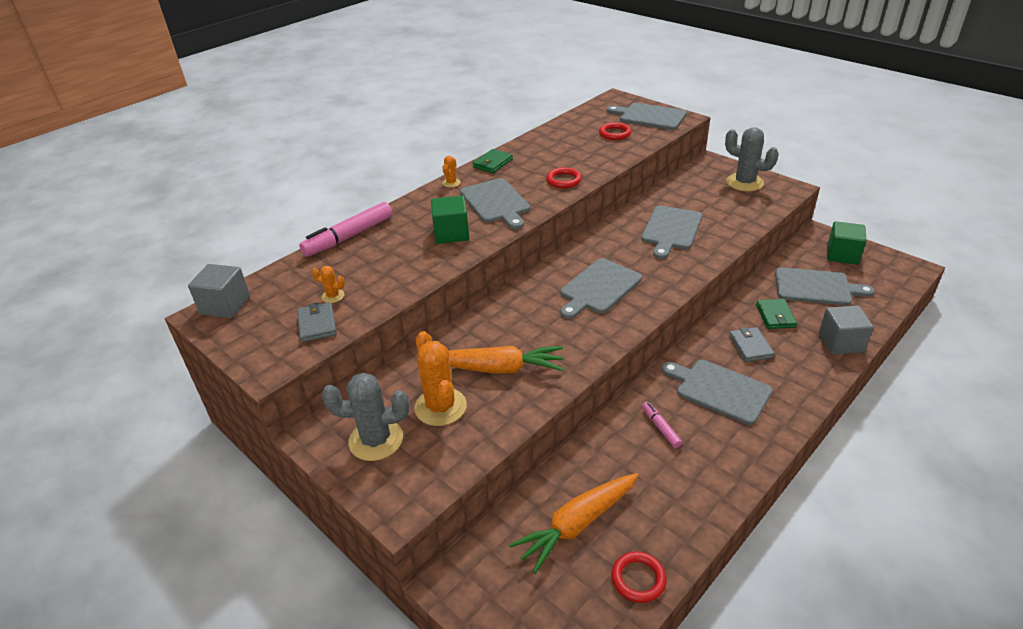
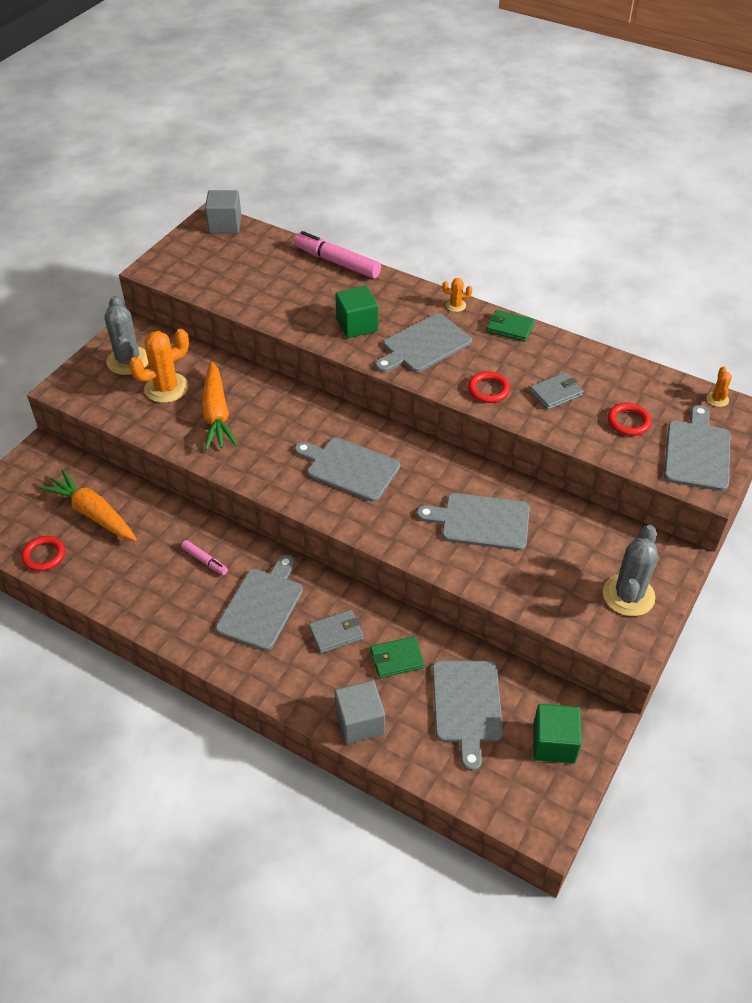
camera: 75 degrees right, 10 degrees up
grey wallet [297,302,337,342] -> grey wallet moved to [530,372,584,410]
orange cactus [312,266,345,303] -> orange cactus moved to [706,366,732,407]
pink marker [642,402,682,448] -> pink marker turned 75 degrees clockwise [181,540,228,575]

